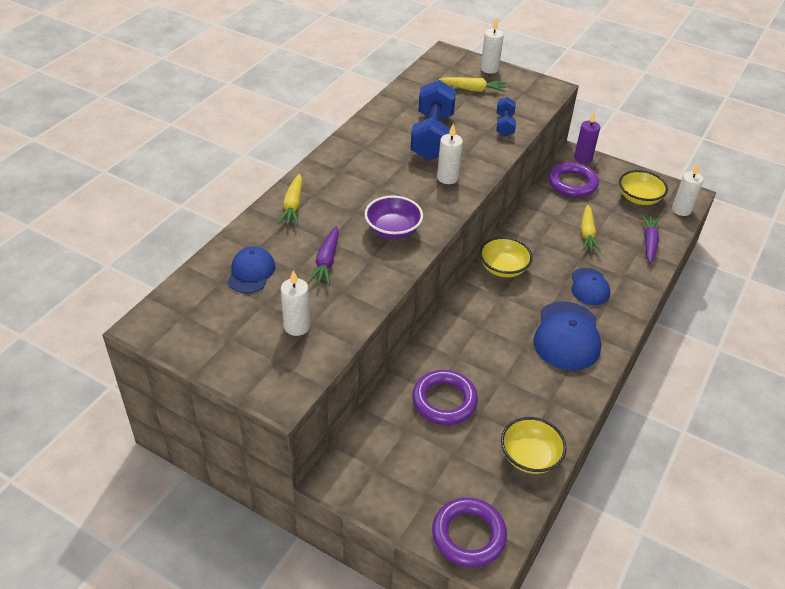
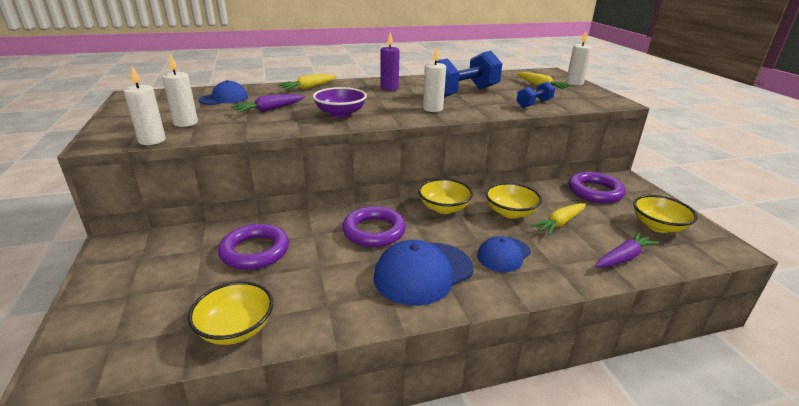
camera: 45 degrees right, 15 degrees down
purple ring [432,497,507,568] -> purple ring moved to [342,206,406,247]
purple candle [574,112,600,163] -> purple candle moved to [381,32,400,91]
white candle [672,163,704,216] -> white candle moved to [124,66,166,145]
none -> yellow bowl [485,183,542,219]

